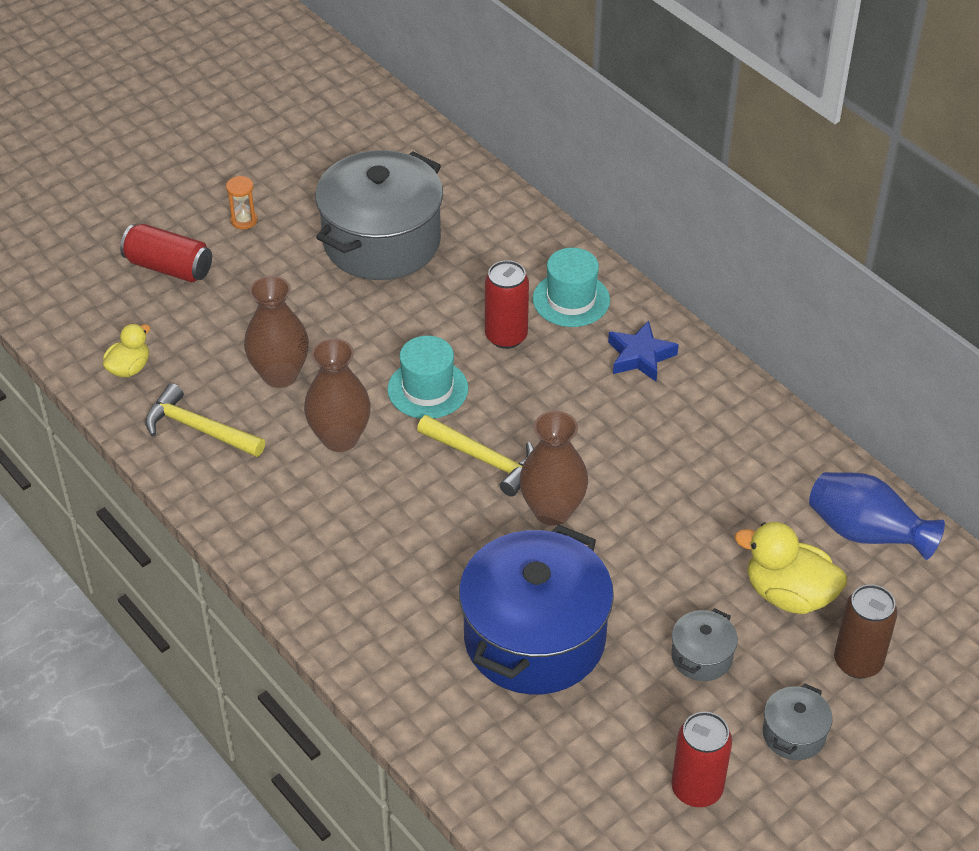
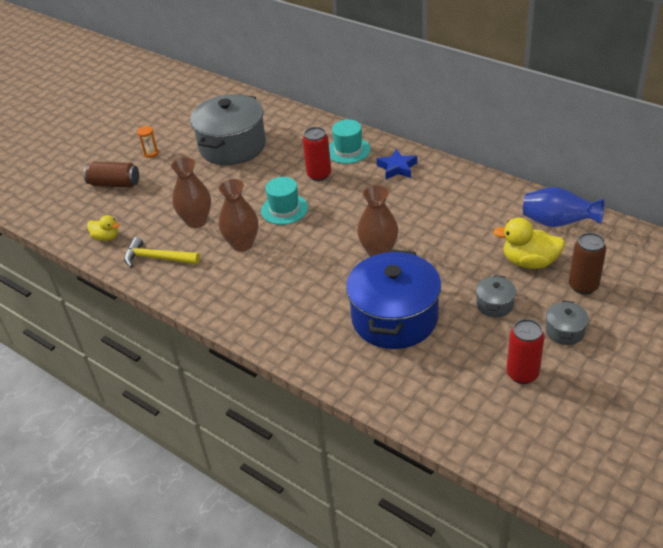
camera: 10 degrees left, 5 degrees down
yellow duck [103,324,150,377] -> yellow duck turned 90 degrees clockwise [87,215,119,241]
red can [120,224,212,282] -> brown can [84,162,139,188]
yellow hammer [417,415,534,497] -> none

